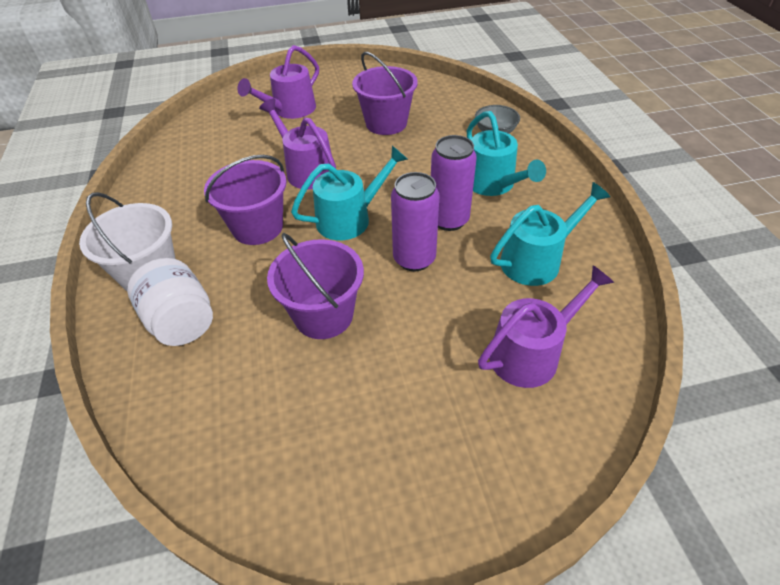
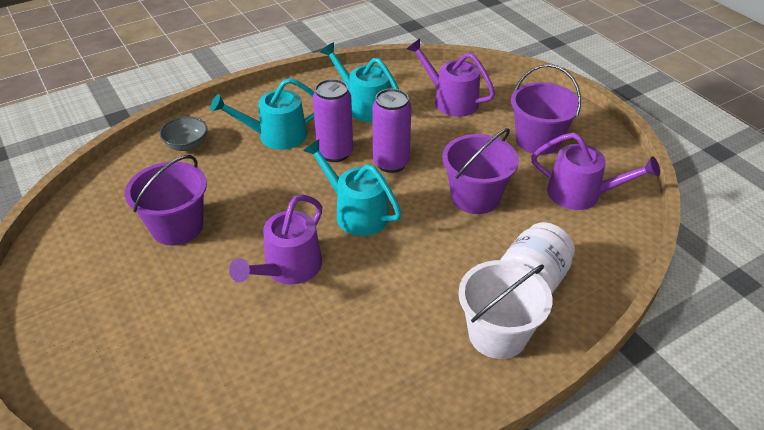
camera: 110 degrees left, 5 degrees down
purple bucket [204,155,287,245] -> purple bucket moved to [511,64,581,155]
purple watering can [237,45,319,119] -> purple watering can moved to [531,133,660,210]
turquoise watering can [467,111,546,196] -> turquoise watering can turned 150 degrees counterclockwise [210,78,314,150]

